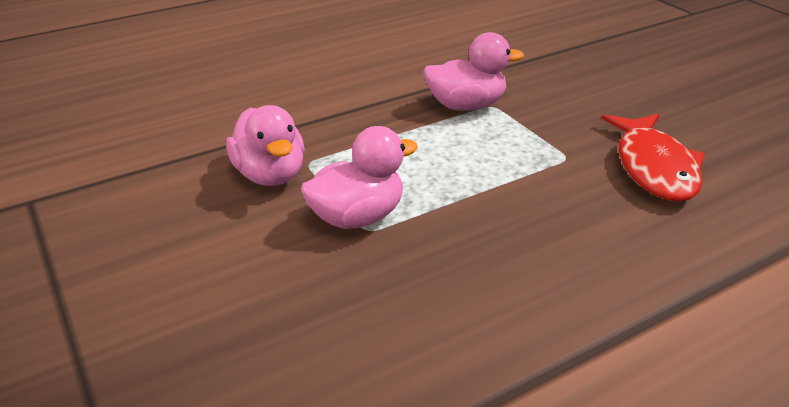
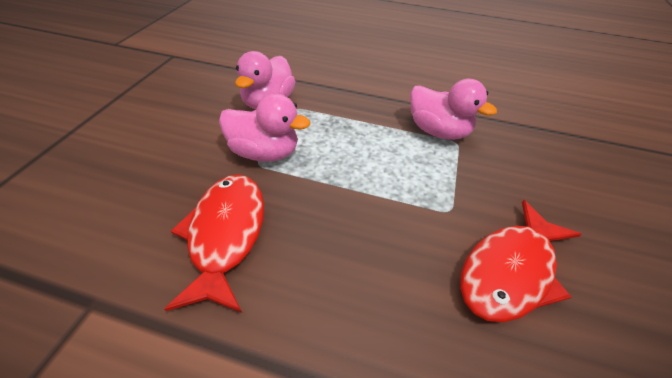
camera: 45 degrees right, 10 degrees up
none -> red fish [164,174,264,313]

